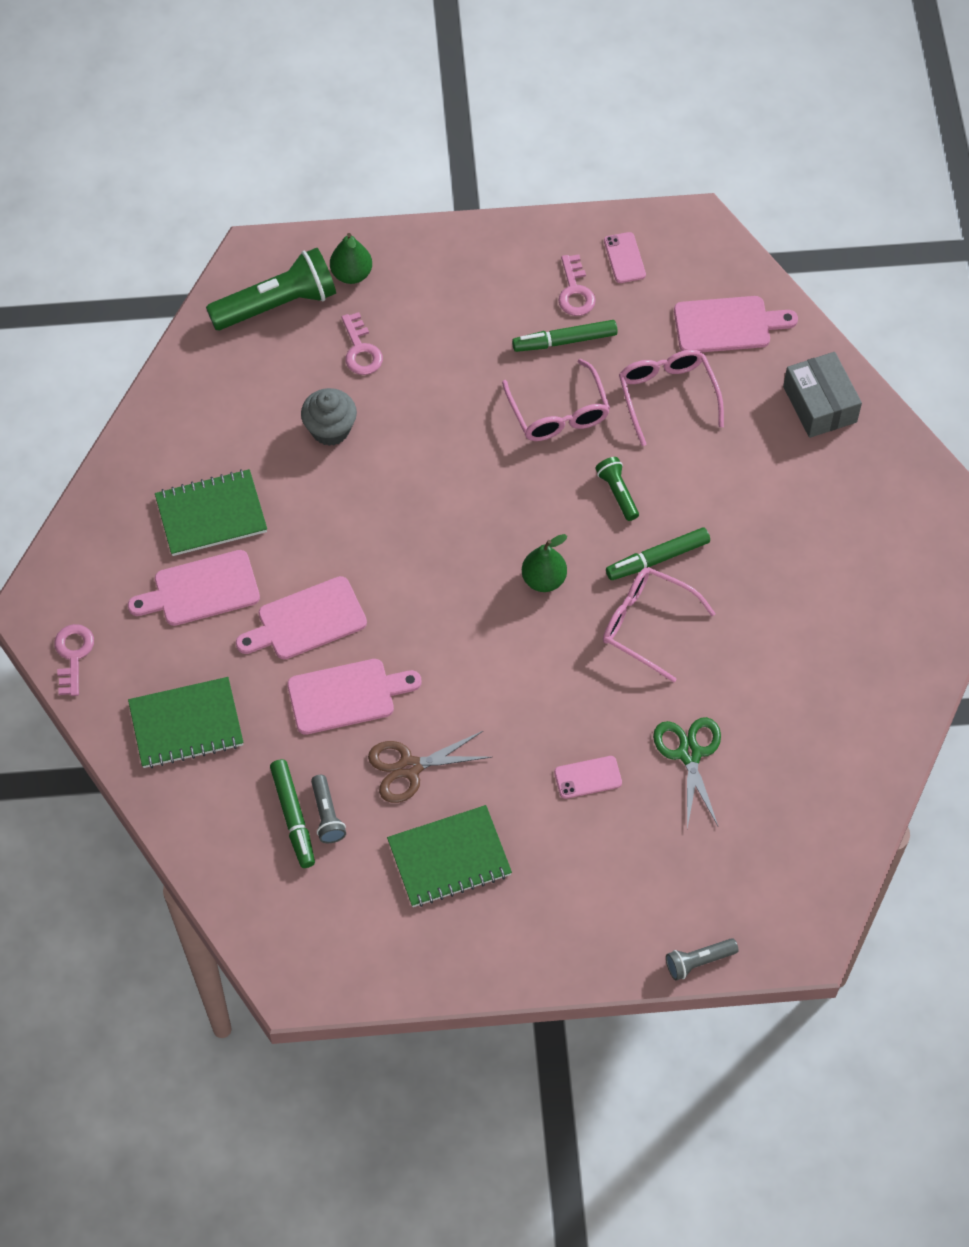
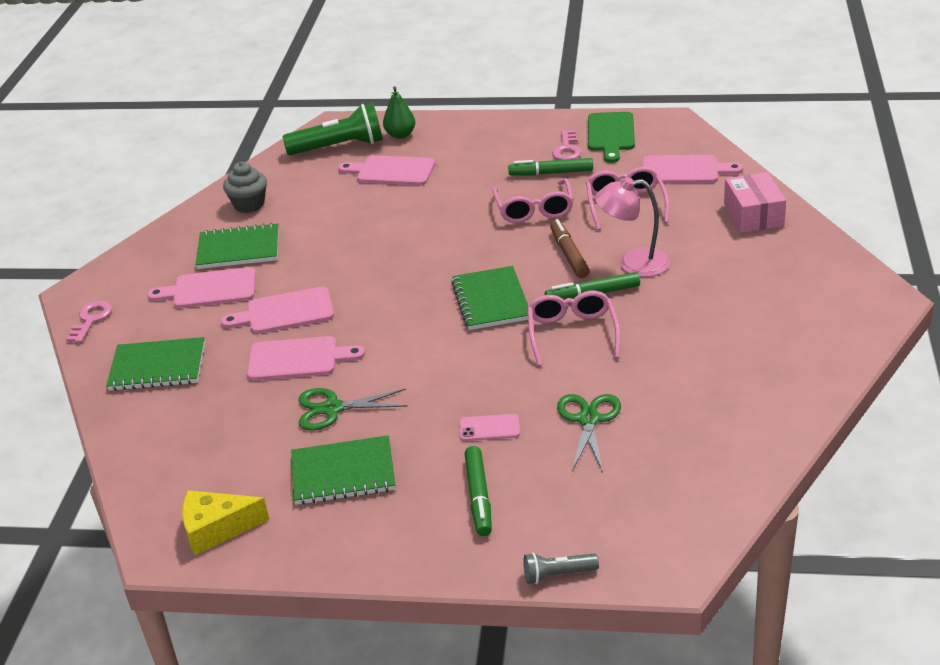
camera: 15 degrees right, 25 degrees down
green marker [270,759,315,868] -> green marker moved to [465,446,492,536]
grey cupcake [301,388,357,446] -> grey cupcake moved to [223,162,267,213]
grey flashlight [311,775,346,843] -> none
pink key [341,312,383,375] -> pink cutting board [338,155,435,185]
brown scissors [368,731,492,803] -> green scissors [299,388,408,431]
green pear [522,534,567,592] -> green notebook [451,266,528,330]
green flashlight [595,457,639,521] -> brown marker [550,219,590,278]
pink glasses [603,567,716,682] -> pink glasses turned 45 degrees clockwise [527,291,621,366]
pink phone [604,232,646,283] -> green cutting board [588,112,635,163]
grey box [783,352,862,438] -> pink box [724,172,786,233]
none -> yellow cheese [182,490,269,555]
none -> pink lamp [595,177,670,277]

